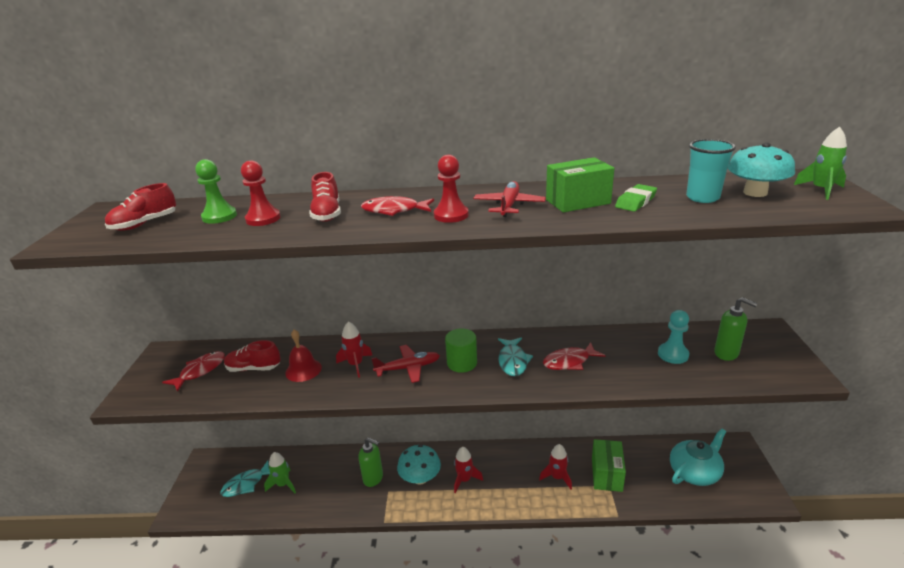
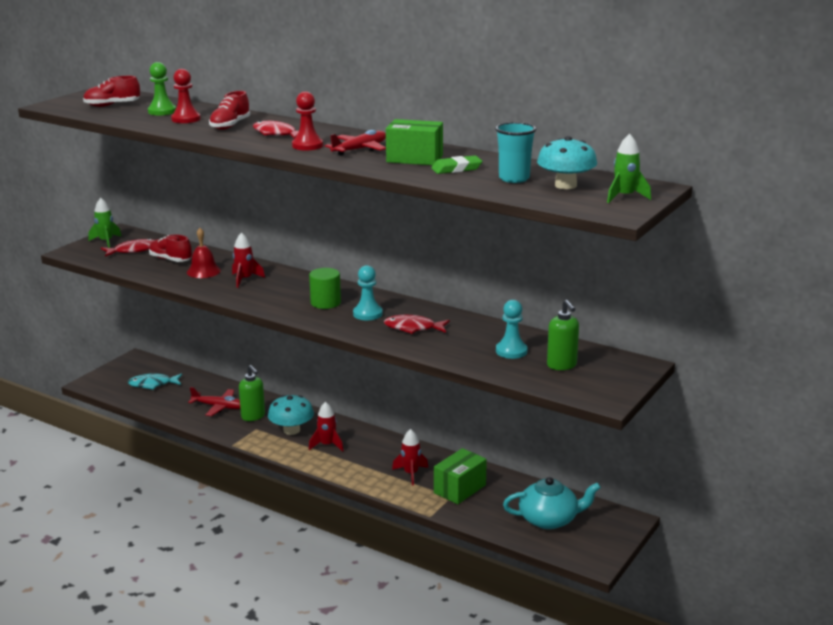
camera: 30 degrees right, 5 degrees down
green rocket [264,452,296,493] -> green rocket moved to [88,198,122,248]
red plane [371,345,440,383] -> red plane moved to [188,387,240,416]
turquoise fish [498,337,533,376] -> turquoise pawn [353,265,383,320]

